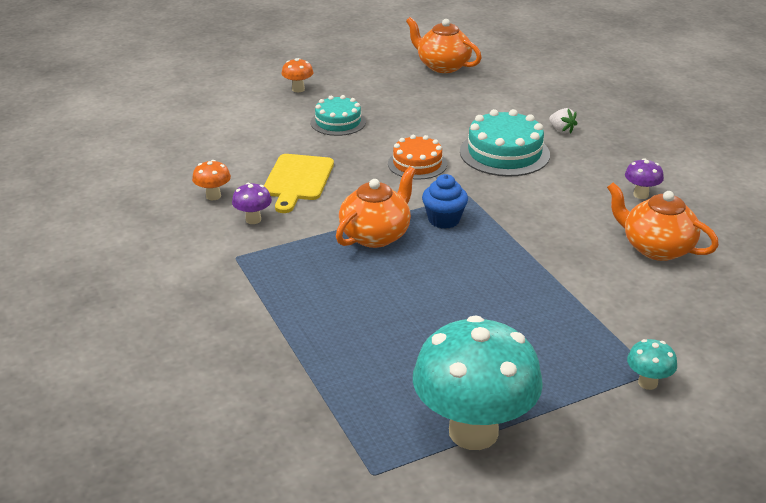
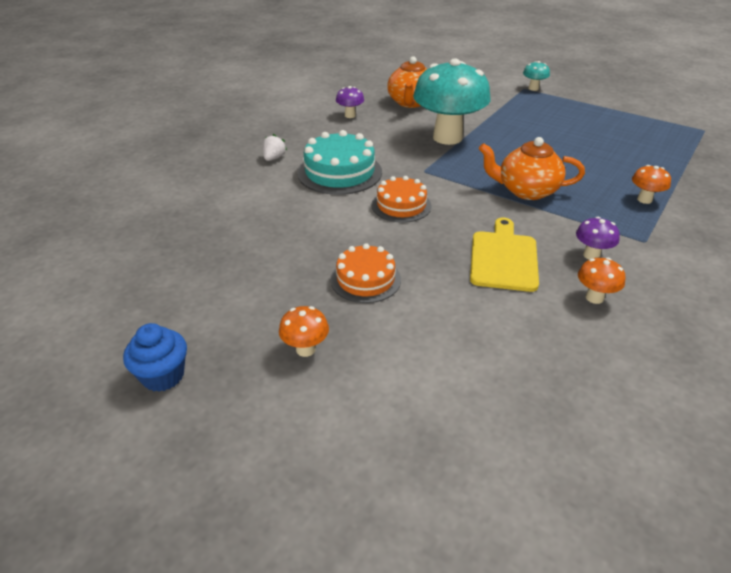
camera: 120 degrees left, 5 degrees up
yellow cutting board [264,154,334,213] -> yellow cutting board turned 60 degrees counterclockwise [470,218,539,292]
turquoise cake [311,95,366,136] -> orange cake [330,243,401,303]
orange teapot [406,17,482,73] -> none
turquoise mushroom [413,315,543,450] -> turquoise mushroom moved to [413,58,491,145]
blue cupcake [422,174,468,229] -> blue cupcake moved to [123,323,187,392]
none -> orange mushroom [632,165,671,204]

